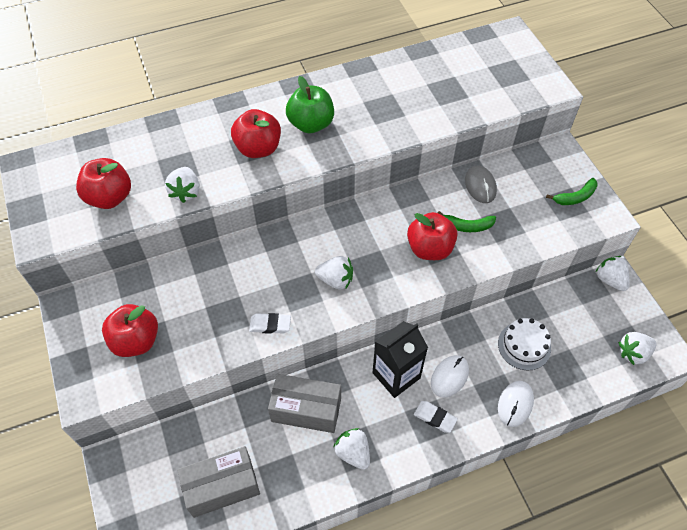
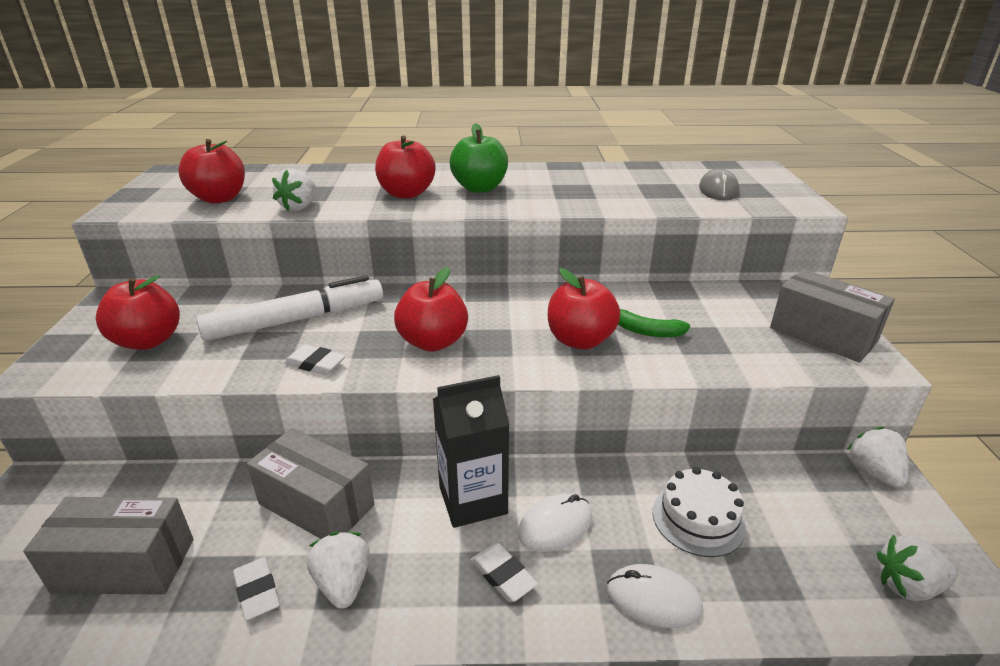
camera: 20 degrees right, 25 degrees down
white strawberry [315,256,353,290] -> red apple [394,267,468,352]
grey mouse [465,165,497,203] -> grey mouse moved to [699,169,739,200]
white mouse [498,381,534,427] -> white mouse turned 60 degrees clockwise [607,564,703,628]
green banana [546,178,597,205] -> grey box [770,269,895,363]
none -> white marker [196,275,383,341]
none -> white eraser [233,557,280,621]

